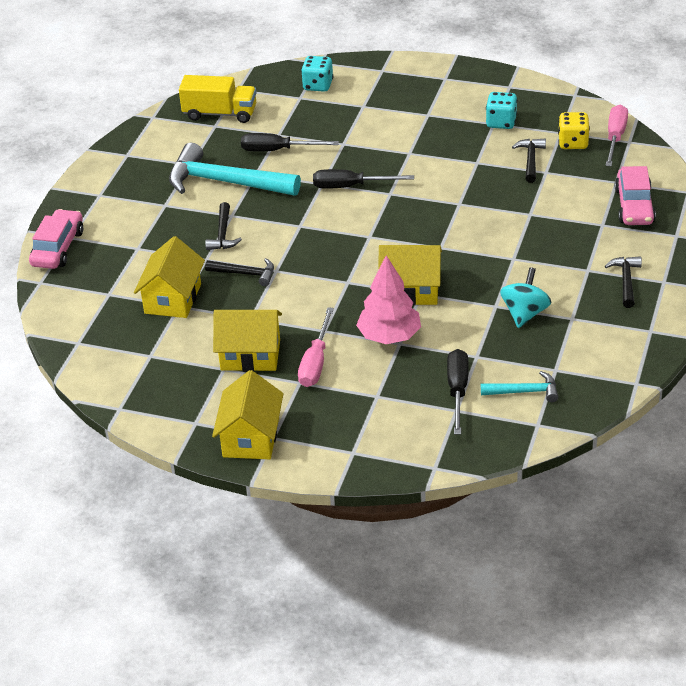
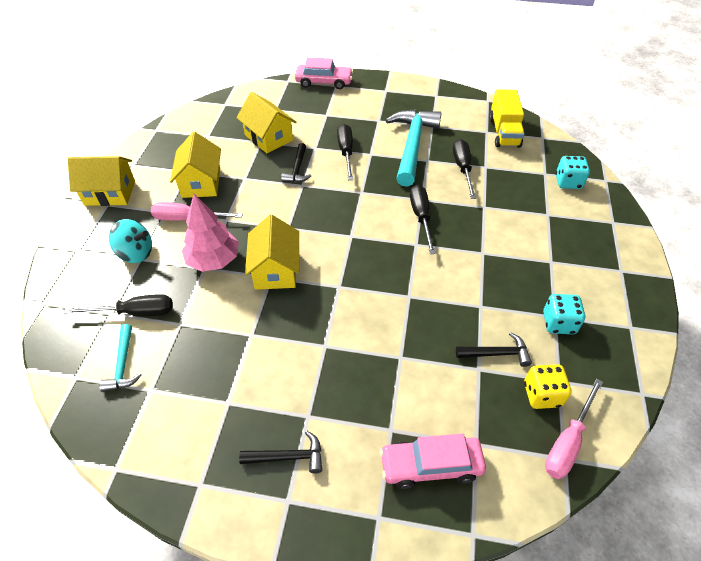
camera: 80 degrees right, 10 degrees up
yellow house [134,236,205,318] -> yellow house turned 45 degrees clockwise [236,92,296,153]
black hammer [205,202,242,250] -> black screwdriver [337,124,353,180]
turquoise spinning top [500,267,551,328] -> turquoise spinning top moved to [109,219,152,263]
pink screwdriver [605,105,628,166] -> pink screwdriver turned 120 degrees clockwise [545,379,603,479]

